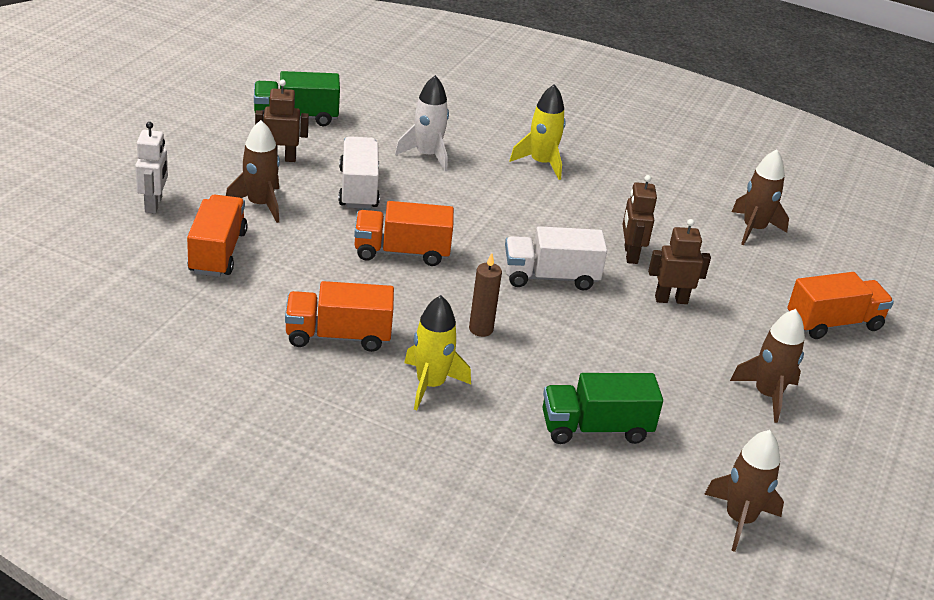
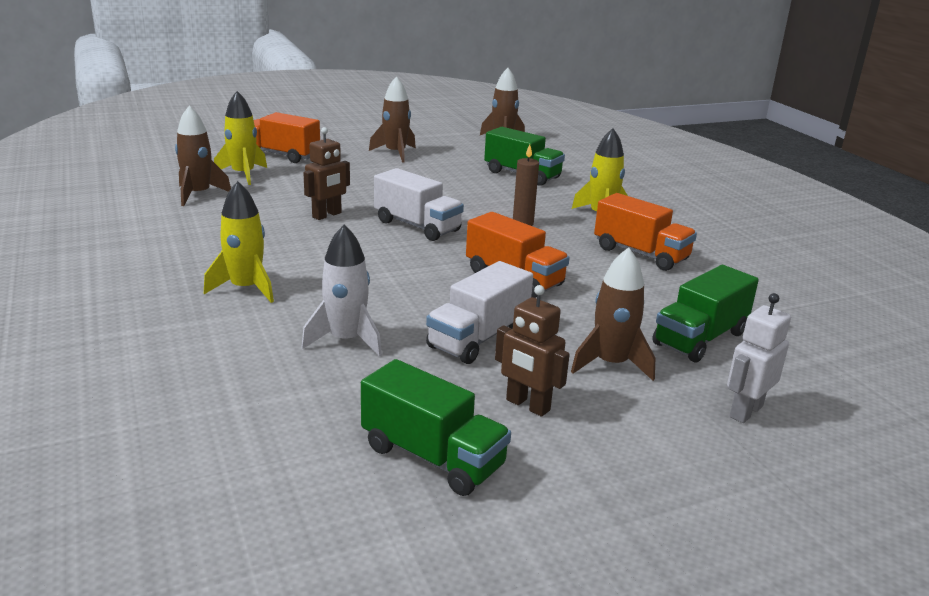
camera: 135 degrees left, 10 degrees down
orange truck [187,195,247,277] -> green truck [652,265,759,363]
brown robot [648,219,711,304] -> none
none -> yellow rocket [214,91,267,185]

